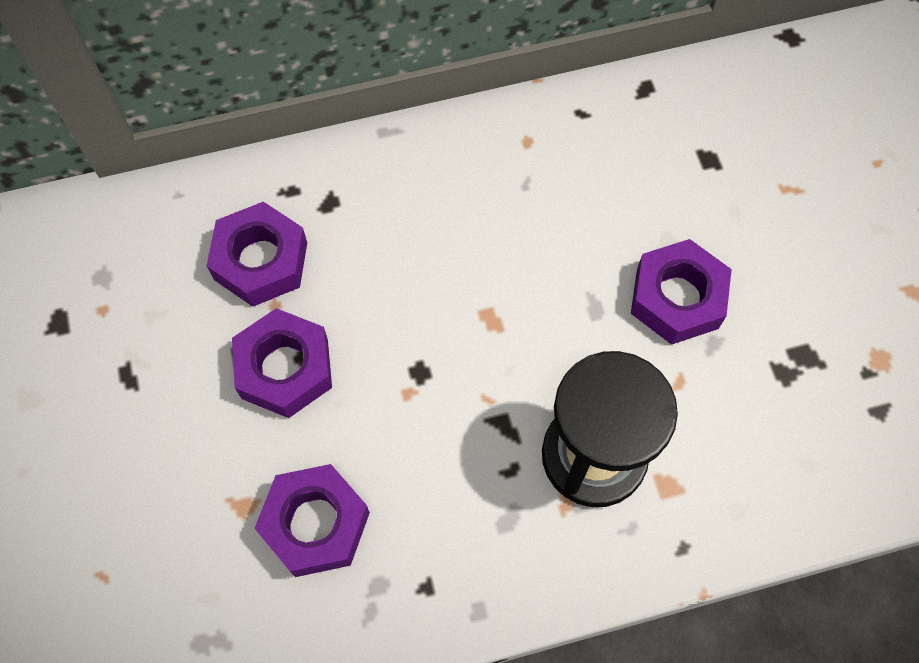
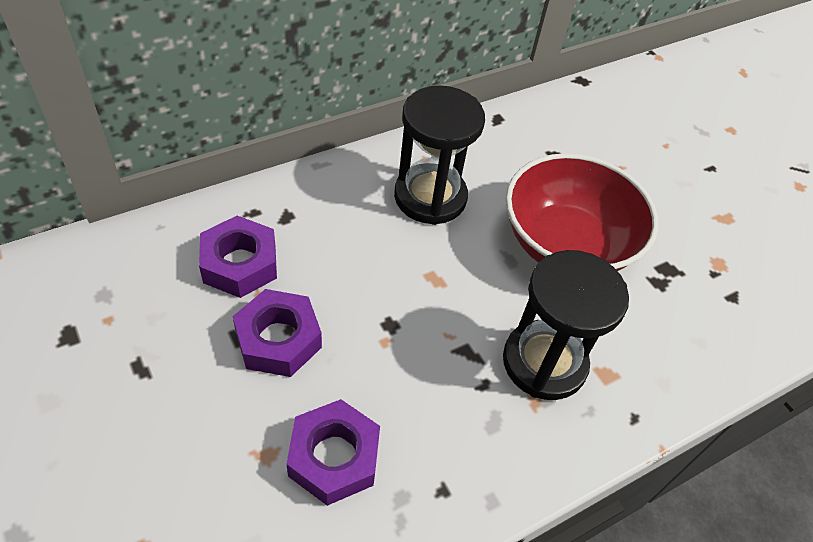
camera: 20 degrees left, 15 degrees down
purple nut [631,239,732,345] -> red bowl [506,153,658,271]
none -> black hourglass [394,85,485,225]

